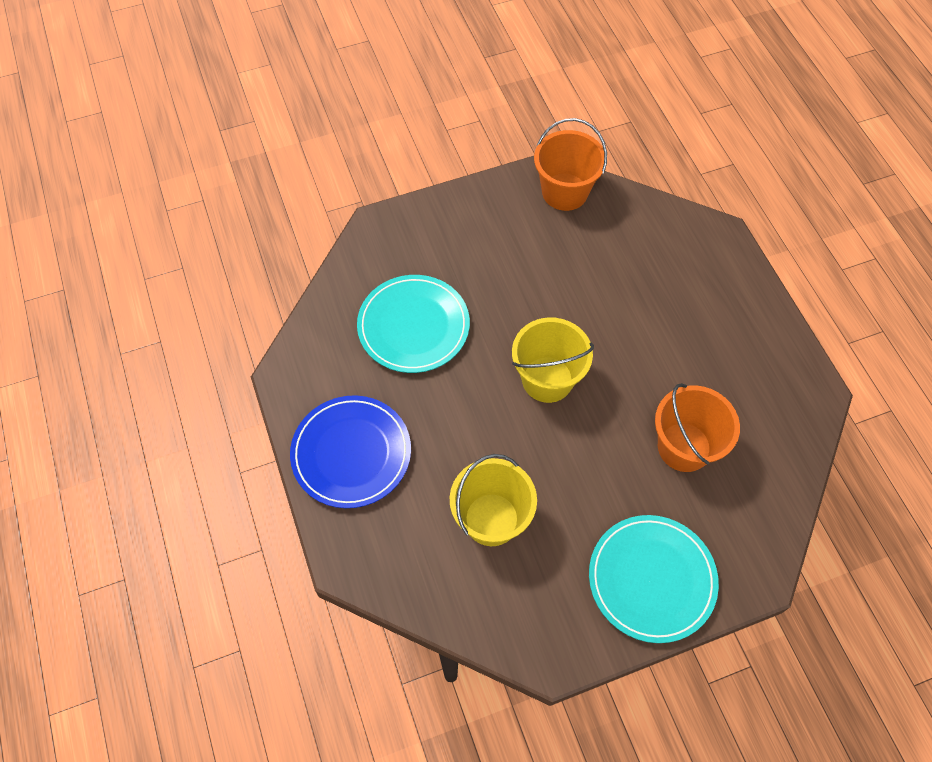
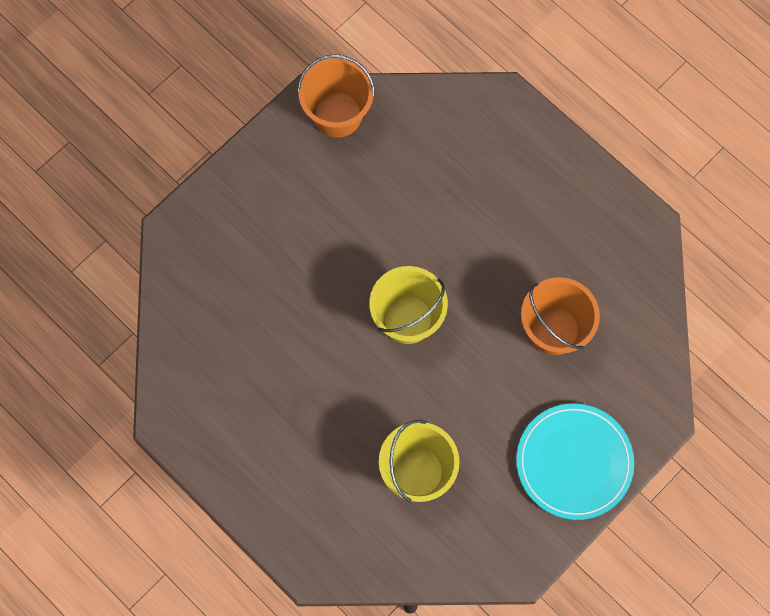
camera: 25 degrees left, 10 degrees up
blue plate [290,395,411,508] -> none
turquoise plate [357,275,470,373] -> none

